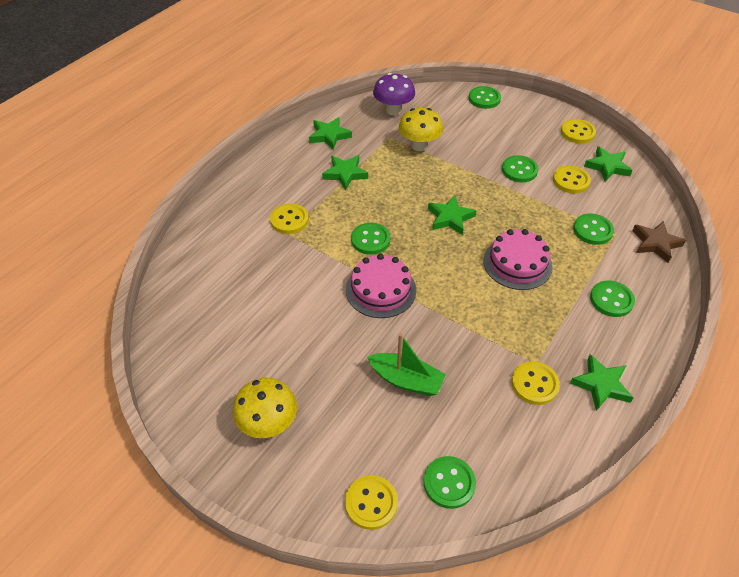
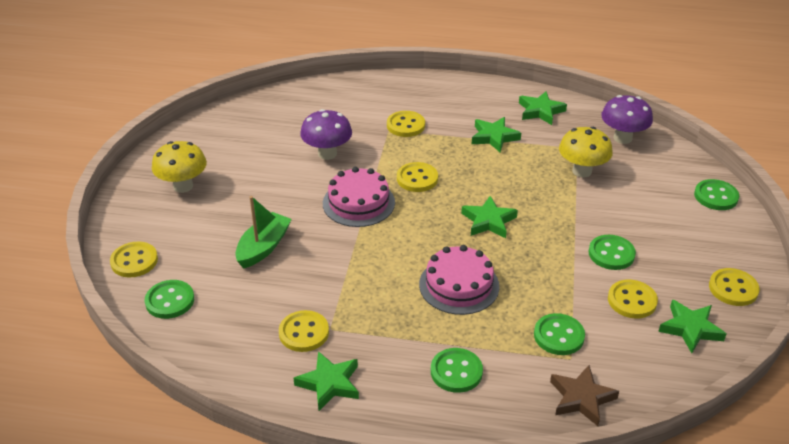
camera: 65 degrees right, 10 degrees down
green button [351,223,390,255] -> yellow button [397,162,438,192]
green boat [367,333,446,396] -> green boat turned 150 degrees counterclockwise [235,196,292,269]
none -> purple mushroom [300,109,352,160]

